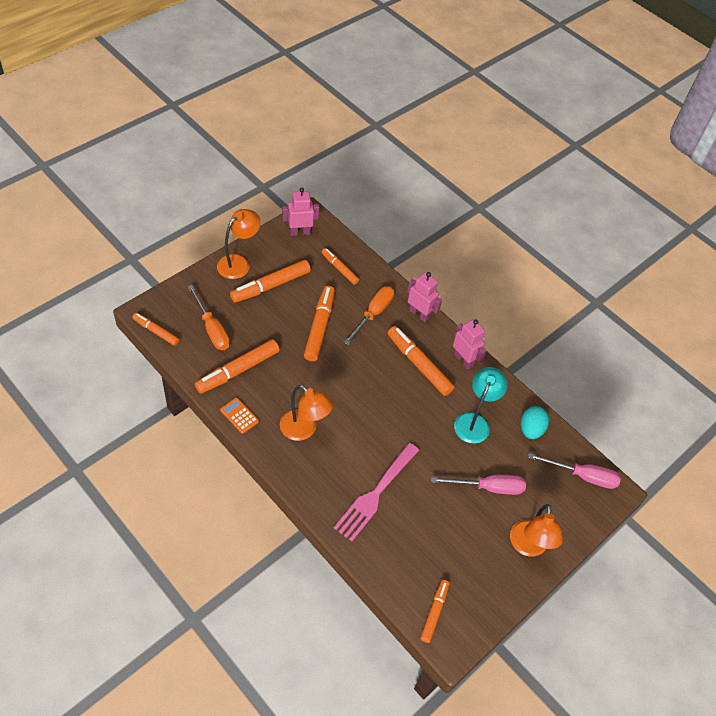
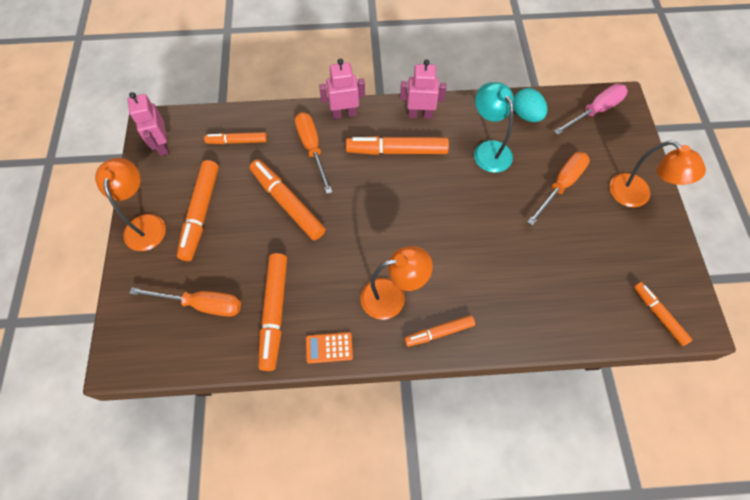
camera: 45 degrees left, 10 degrees up
orange marker [132,313,179,346] -> orange marker moved to [404,315,475,347]
pink robot [282,188,319,236] -> pink robot turned 45 degrees counterclockwise [128,92,169,156]
pink fork [334,443,419,542] -> none
pink screwdriver [431,475,526,495] -> orange screwdriver [527,152,590,226]

